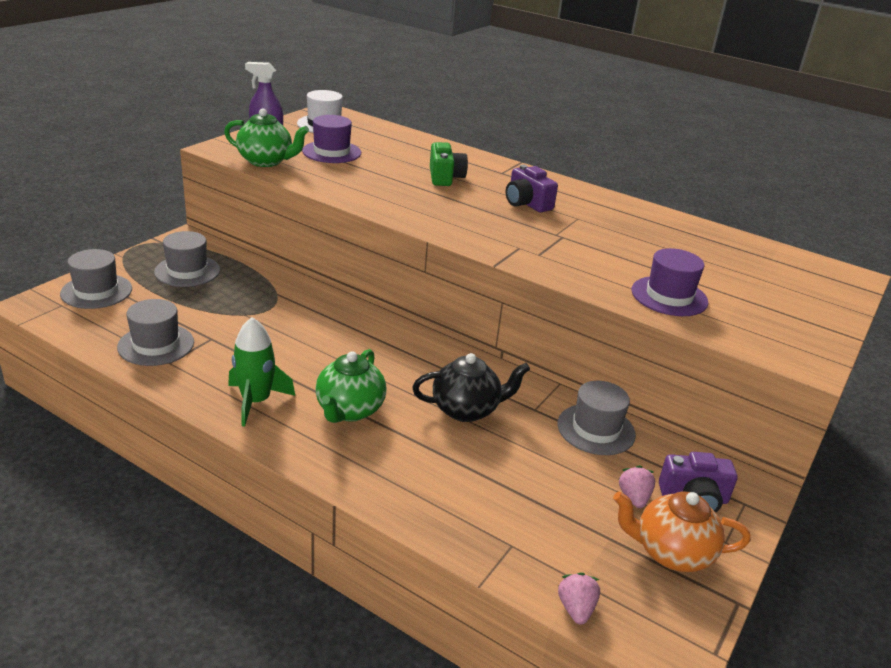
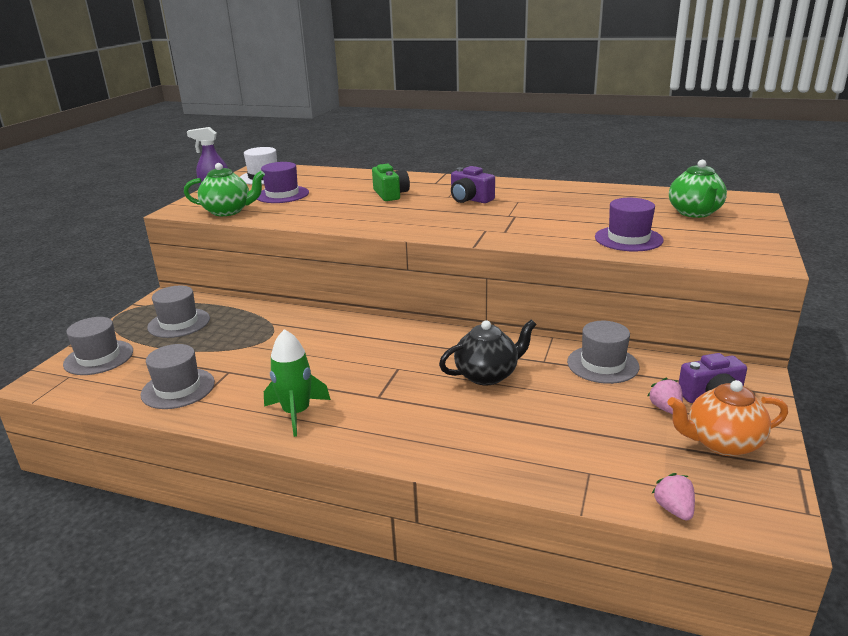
camera: 10 degrees left, 5 degrees down
green teapot [315,349,386,423] -> green teapot moved to [669,160,727,218]

